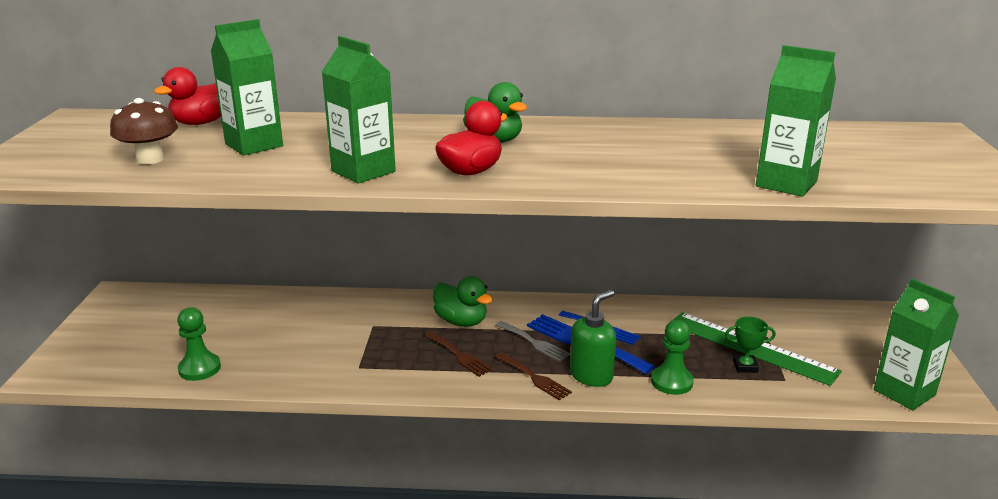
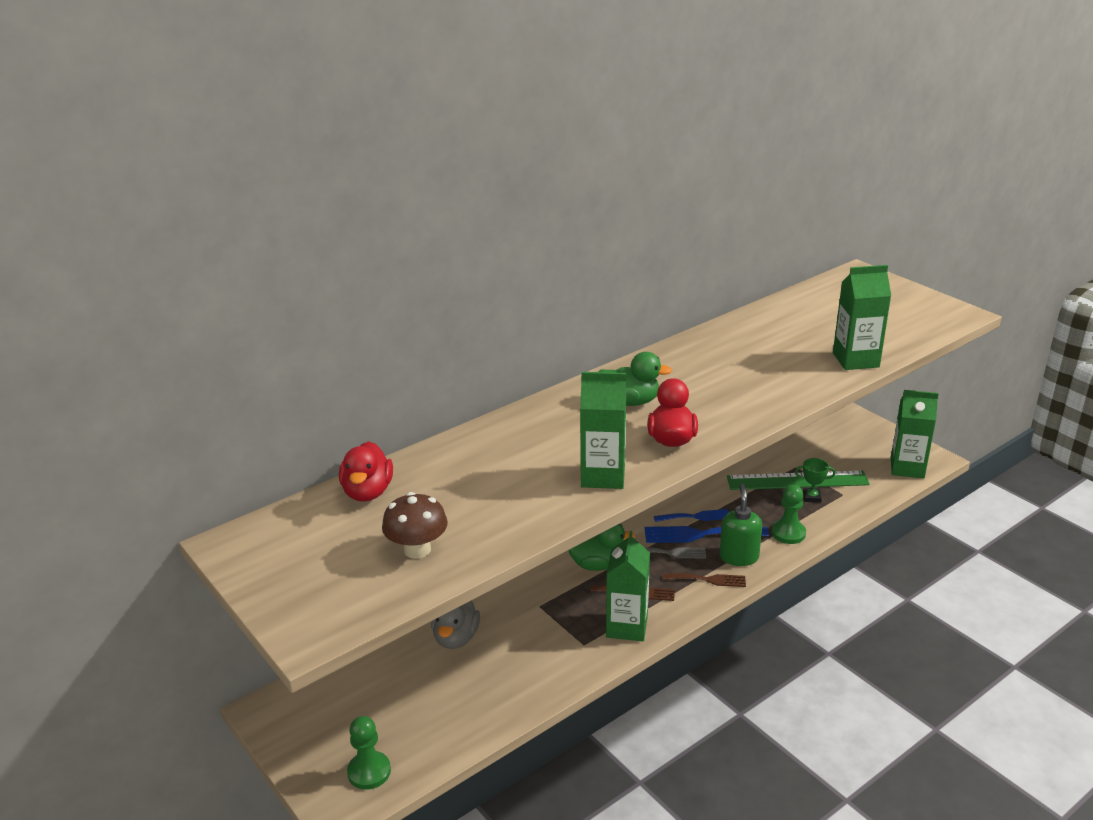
camera: 40 degrees left, 5 degrees up
green pawn [177,307,221,381] -> green pawn moved to [347,716,391,790]
green carton [211,19,283,156] -> green carton moved to [606,531,650,641]
green trophy [725,317,776,373] -> green trophy turned 45 degrees clockwise [795,458,836,503]
none -> grey duck [431,601,480,649]

